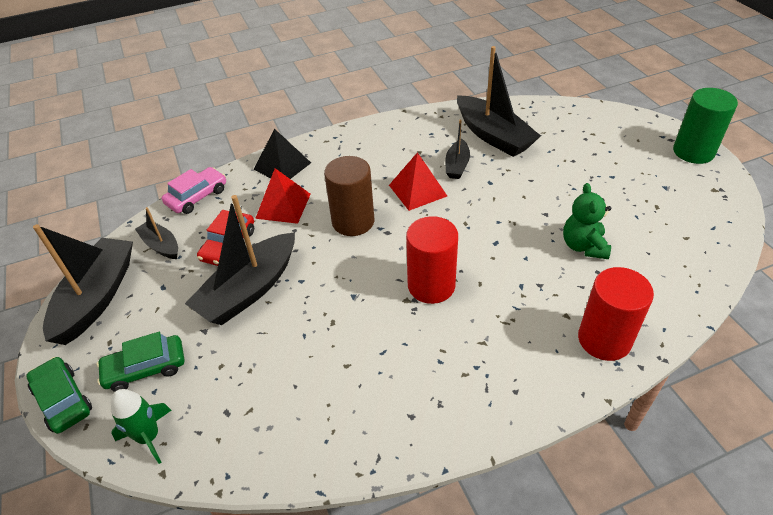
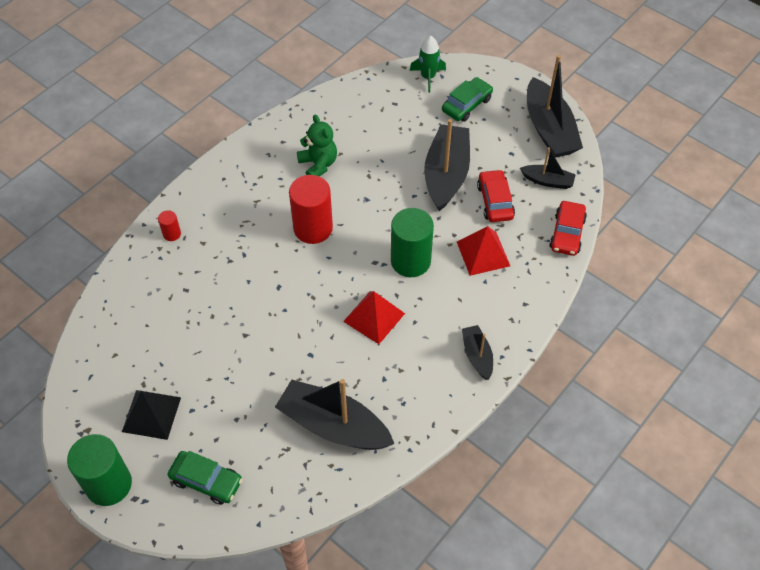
camera: 150 degrees right, 10 degrees up
green car [26,357,92,434] -> green car moved to [167,451,243,505]
pink car [162,167,226,214] -> red car [549,201,587,256]
black pyramid [253,128,311,179] -> black pyramid moved to [122,390,181,440]
brown cylinder [324,156,374,236] -> green cylinder [391,208,434,277]
black boat [445,120,470,179] -> black boat moved to [462,325,493,380]
green teddy bear [563,183,611,259] -> green teddy bear moved to [297,115,337,177]
red cylinder [578,267,654,361] -> red cylinder [158,210,181,241], size x0.46

